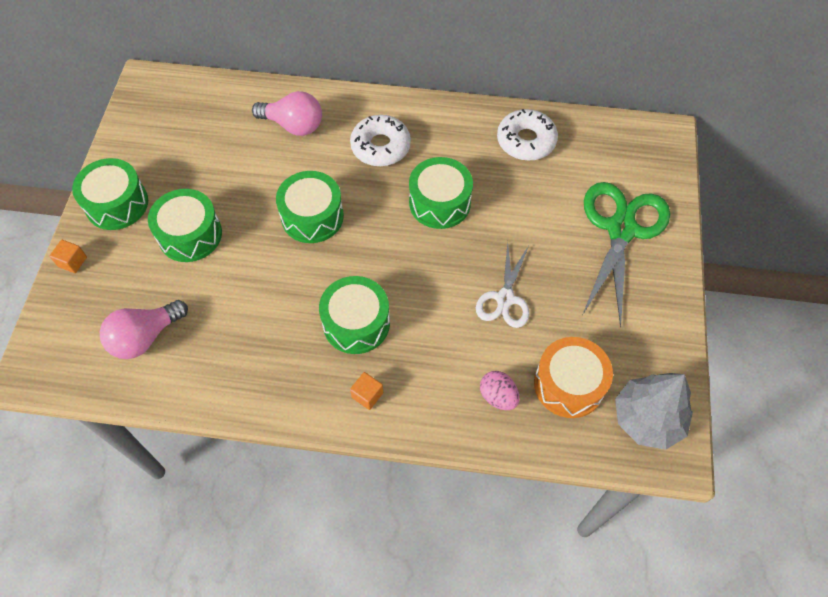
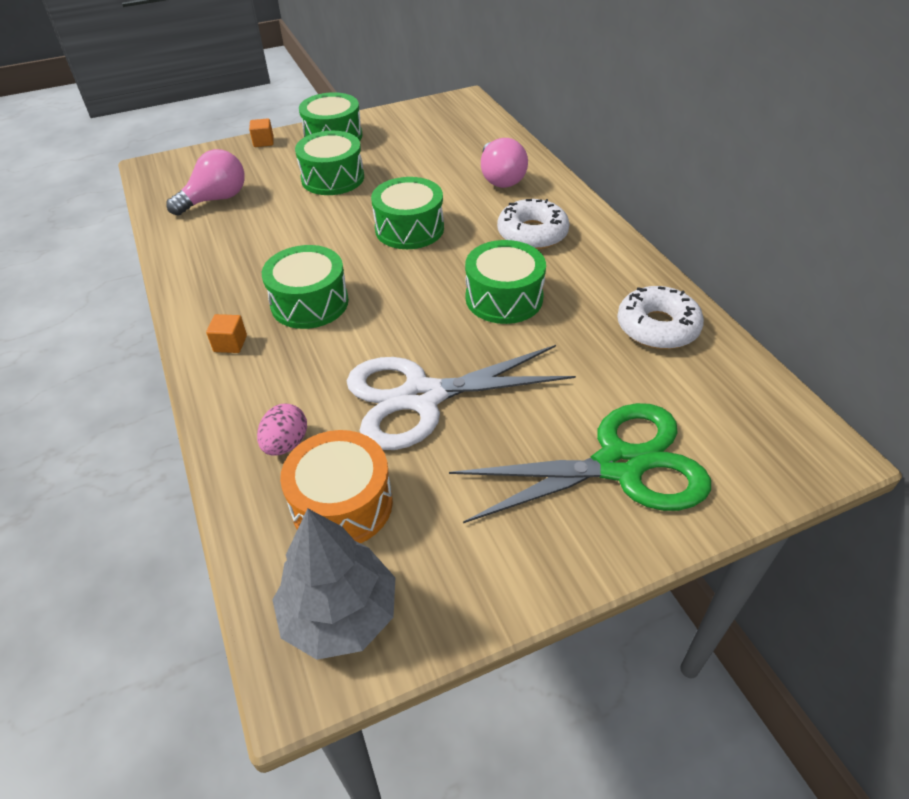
camera: 60 degrees right, 15 degrees down
pink light bulb [100,300,188,359] -> pink light bulb turned 120 degrees clockwise [166,149,245,216]
white scissors [476,242,529,328] -> white scissors [347,345,576,450], size x1.71

